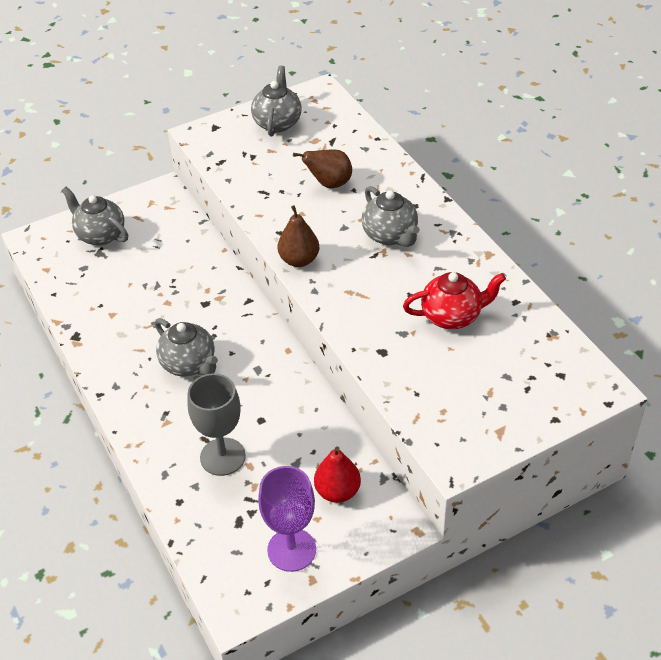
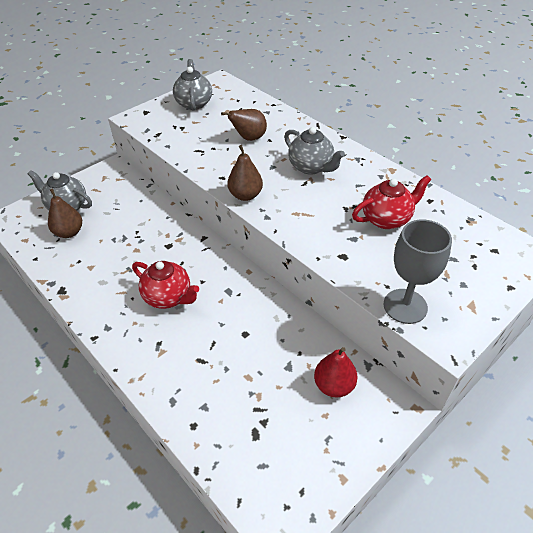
camera: 15 degrees left, 0 degrees up
grey teapot [155,318,218,376] -> red teapot [132,261,199,309]
grey goblet [187,373,246,476] -> grey goblet moved to [384,220,452,324]
purple goblet [258,466,316,572] -> none
none -> brown pear [48,189,82,238]

